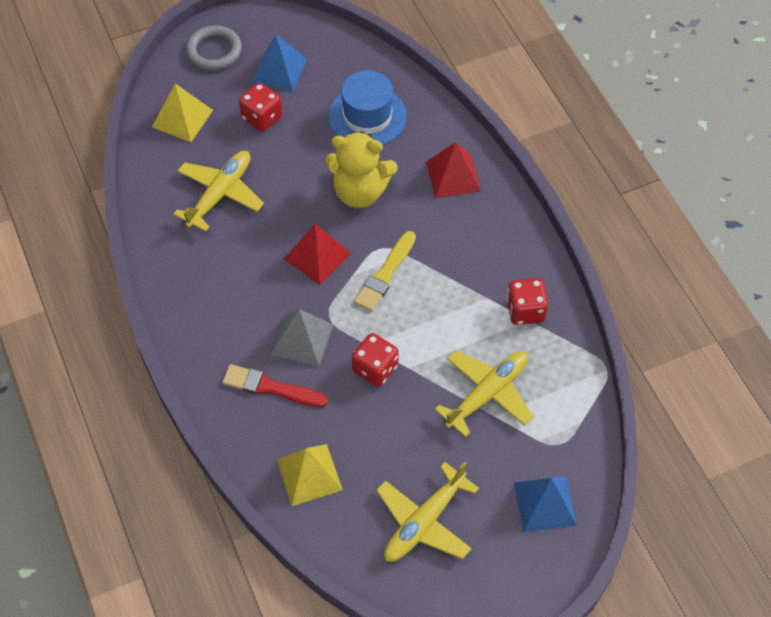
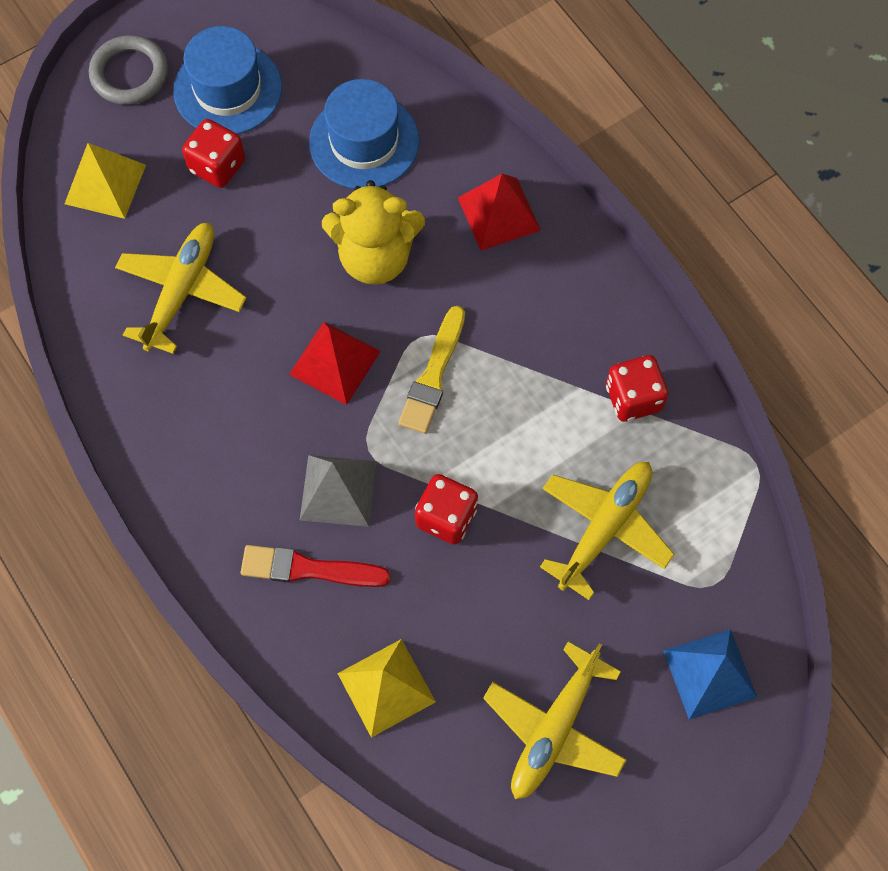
camera: 10 degrees left, 10 degrees up
blue pyramid [251,35,308,91] -> blue hat [173,26,282,134]

